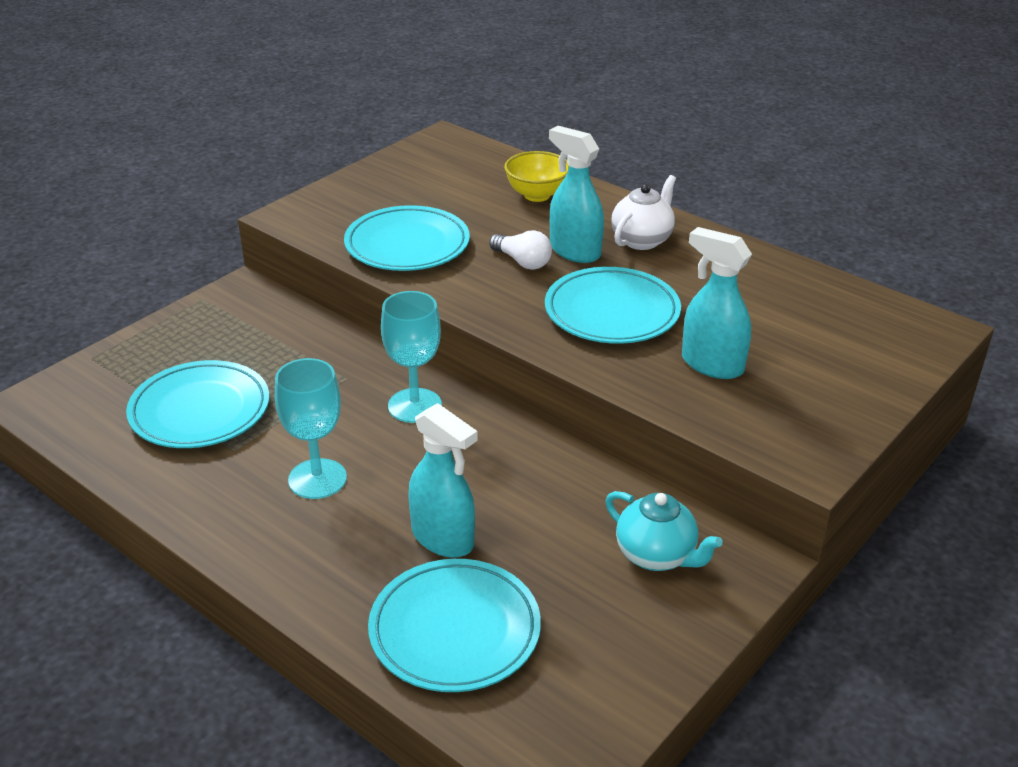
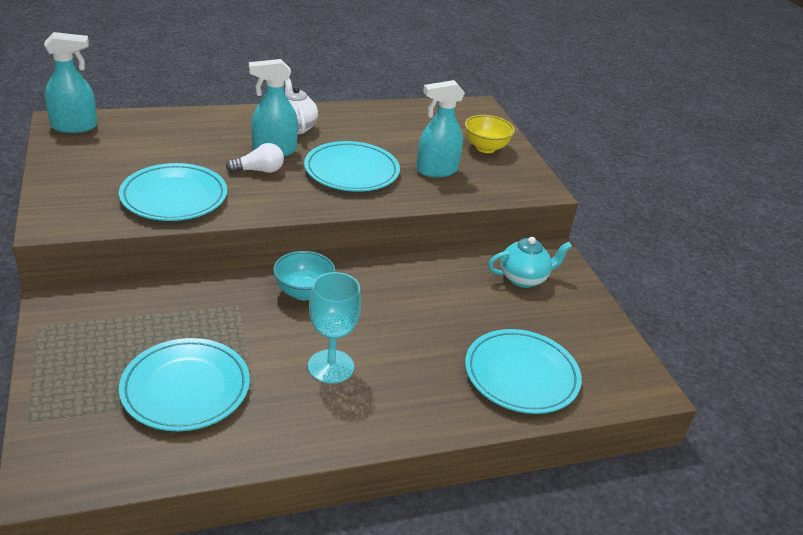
camera: 60 degrees left, 0 degrees up
turquoise goblet [381,291,442,423] -> turquoise bowl [273,251,336,300]
turquoise spray bottle [408,403,478,558] -> turquoise spray bottle moved to [44,32,97,133]
yellow bowl [504,151,569,202] -> yellow bowl moved to [465,115,515,153]

